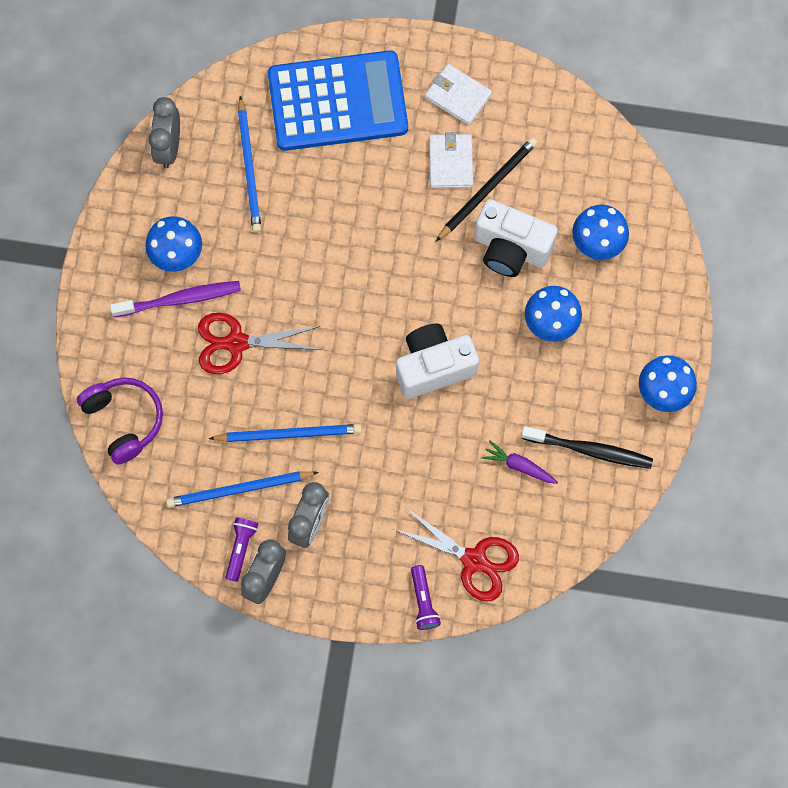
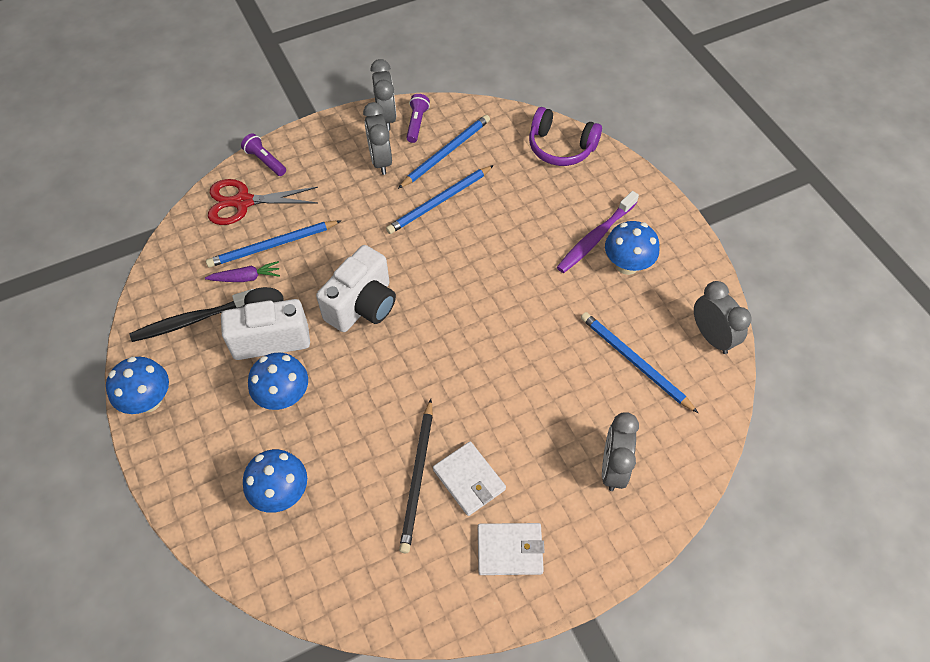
camera: 145 degrees right, 15 degrees down
red scissors [198,313,321,374] -> none
purple flashlight [226,517,258,582] -> purple flashlight turned 150 degrees counterclockwise [406,94,430,143]
blue calculator [268,50,408,151] -> grey clock [602,412,639,491]
white camera [475,199,558,277] -> white camera moved to [221,287,310,360]
none -> blue pencil [206,220,341,267]

